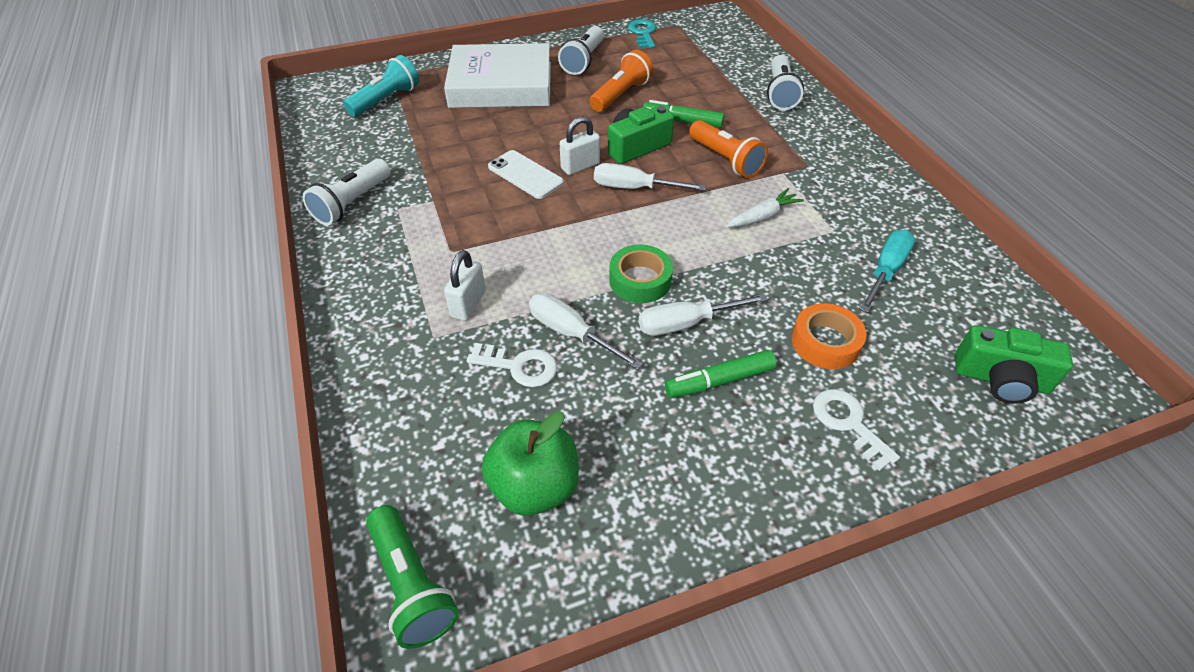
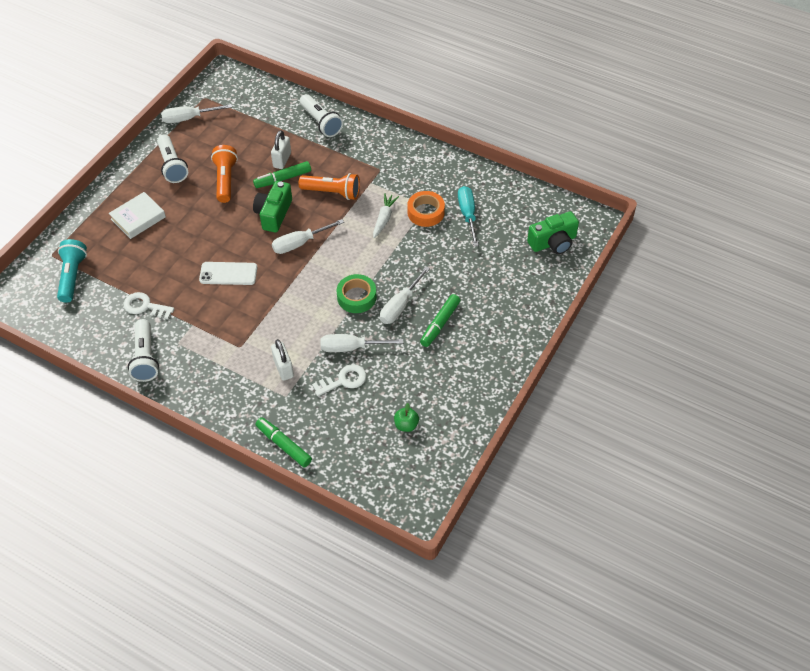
camera: 40 degrees left, 5 degrees up
green flashlight [366,505,459,649] -> none
white book [444,43,551,108] -> white book [109,192,166,239], size x0.54
green apple [482,411,579,516] -> green apple [394,403,419,432], size x0.50
white padlock [560,116,600,175] -> white padlock moved to [271,130,291,169]
turquoise key [628,19,656,48] -> white screwdriver [161,104,232,123]
orange tape [792,303,867,369] -> orange tape moved to [407,191,445,227]
white key [813,389,900,471] -> white key moved to [123,292,174,319]
none -> green marker [256,417,312,467]

